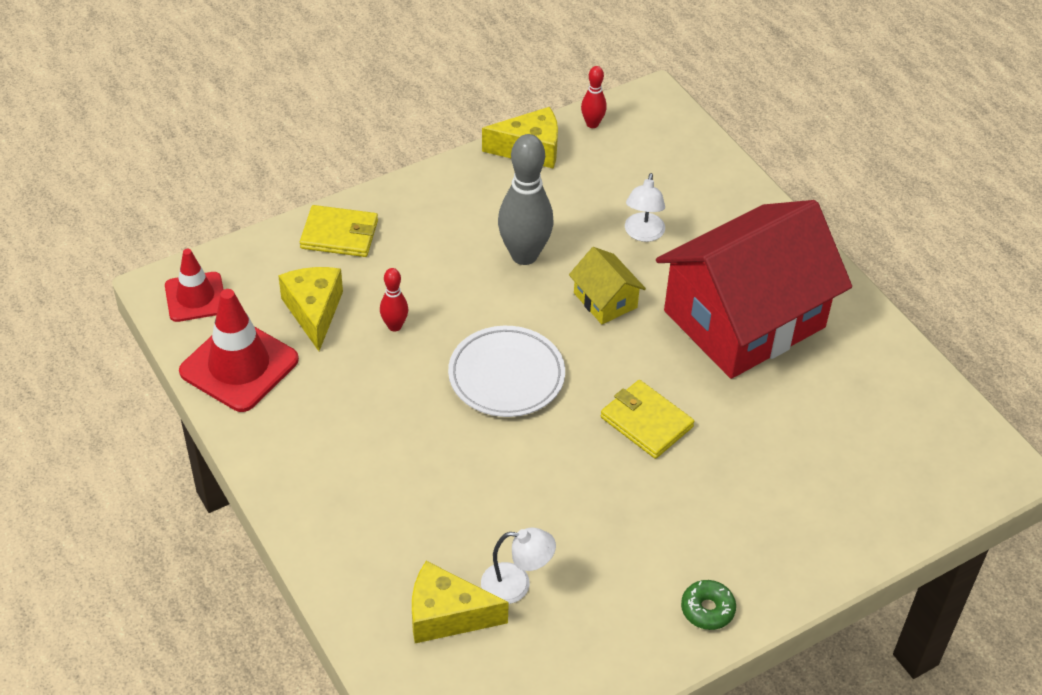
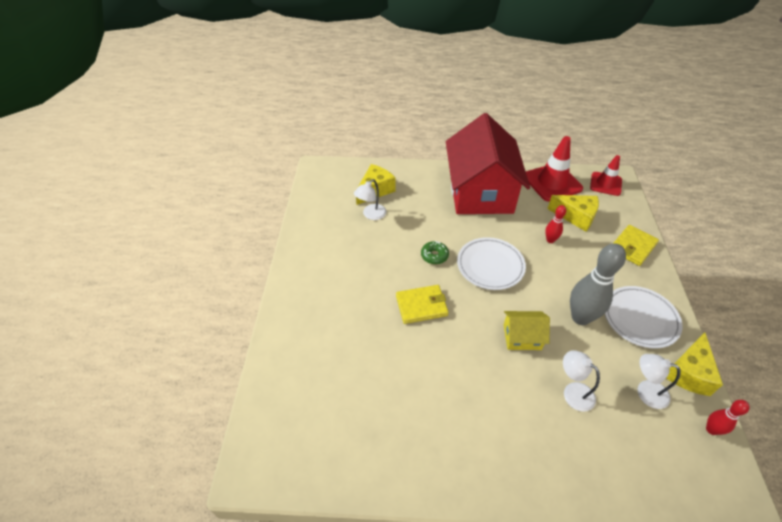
camera: 125 degrees right, 0 degrees up
red house [656,200,852,379] -> red house moved to [446,113,530,214]
green donut [681,580,736,630] -> green donut moved to [421,241,449,264]
none -> white plate [605,286,682,349]
none -> white lamp [638,354,681,409]

